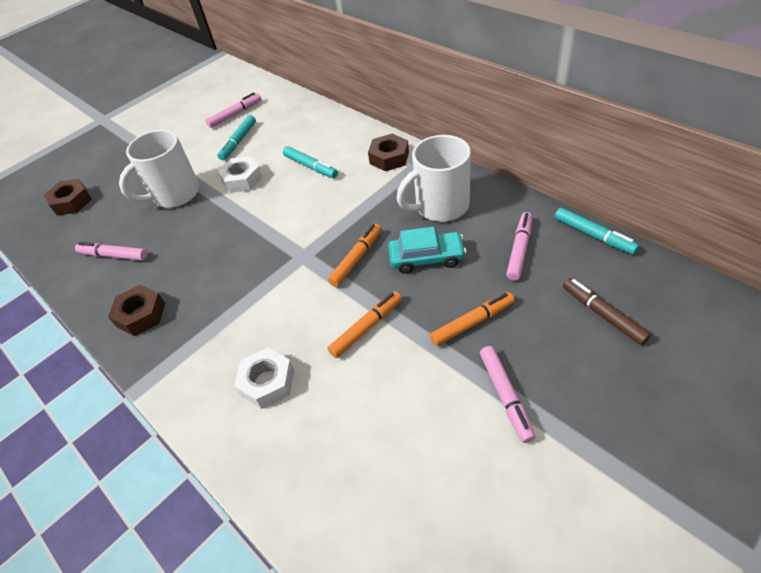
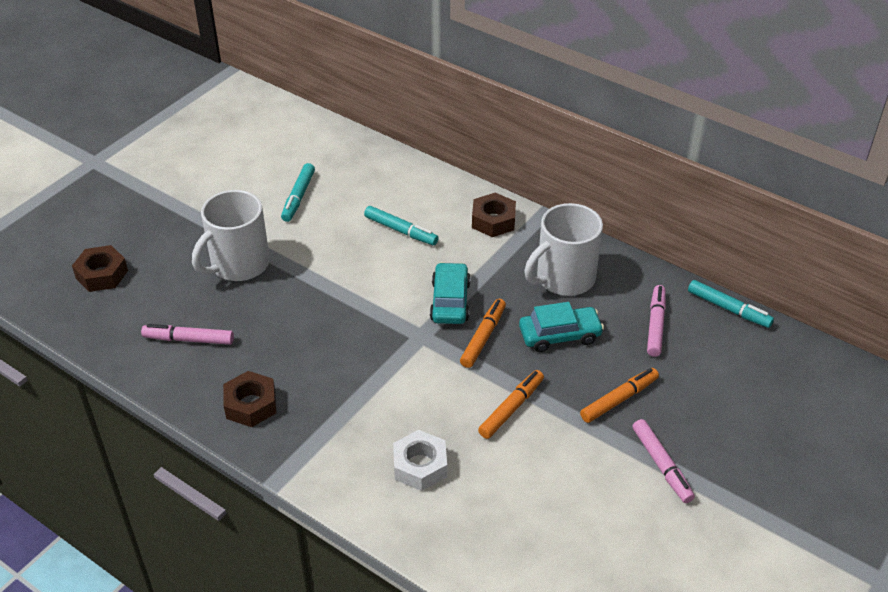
camera: 15 degrees left, 5 degrees down
pink marker [206,92,261,128] -> none
white nut [218,156,263,193] -> none
brown marker [563,278,651,345] -> none
none -> turquoise car [430,262,470,324]

